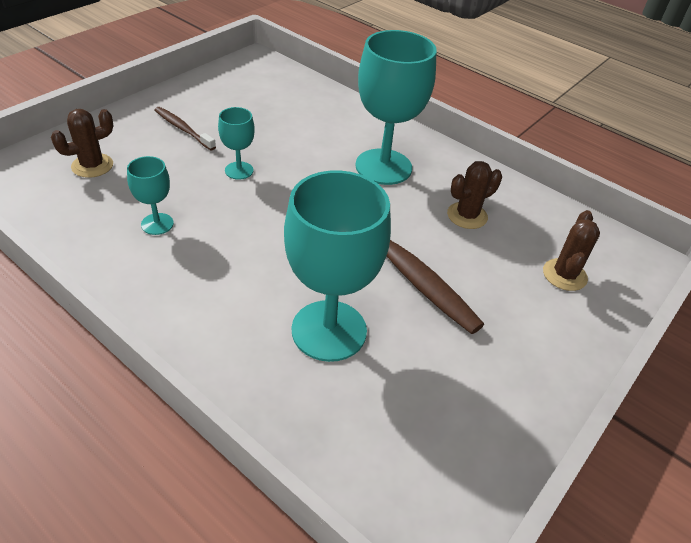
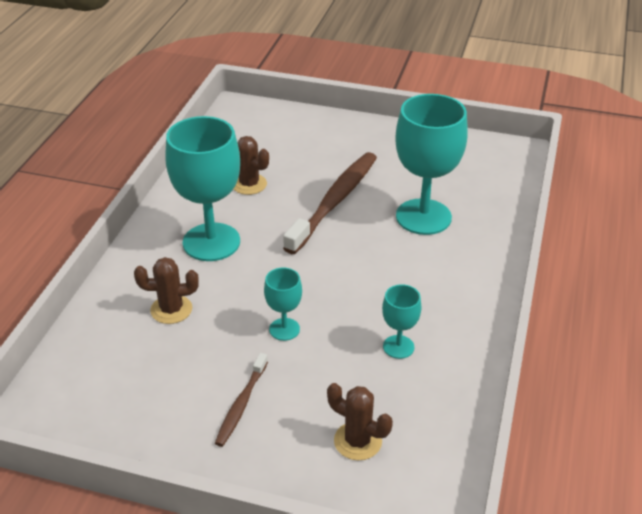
camera: 110 degrees left, 5 degrees down
brown cactus [543,210,600,291] -> brown cactus moved to [134,257,199,324]

